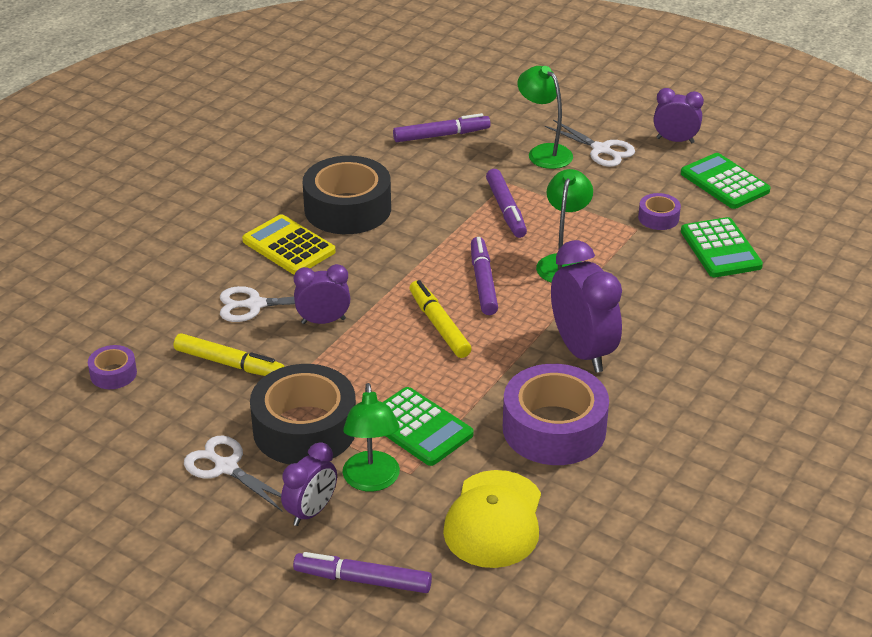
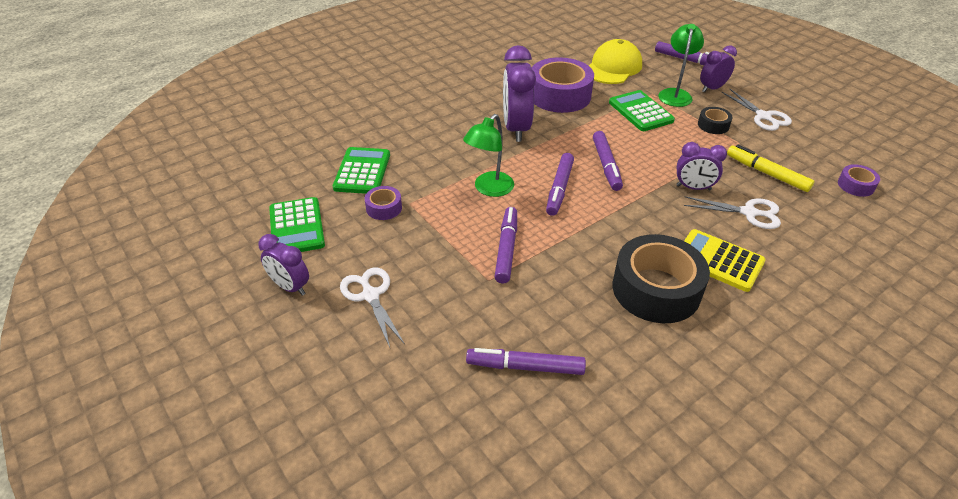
camera: 160 degrees left, 5 degrees up
yellow calculator [242,214,336,275] -> yellow calculator turned 150 degrees clockwise [684,229,766,292]
black tape [250,364,356,464] -> black tape [698,107,733,134], size x0.46
yellow marker [410,280,472,358] -> purple marker [593,131,623,191]
green lamp [517,66,573,169] -> none

